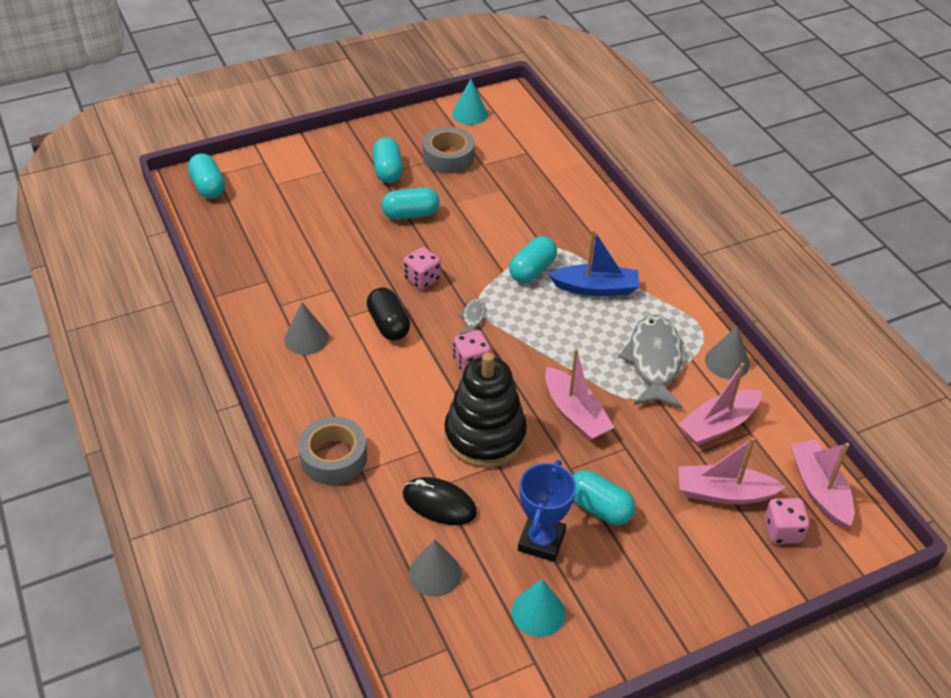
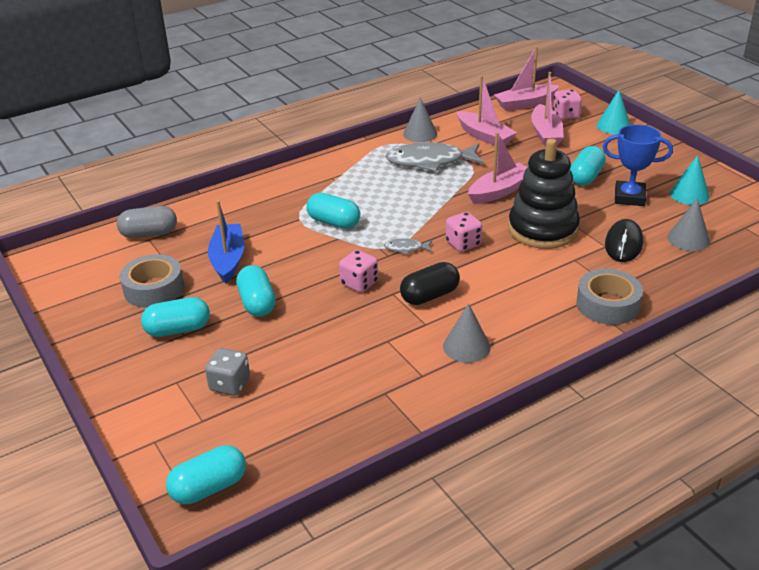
camera: 95 degrees left, 10 degrees down
turquoise cone [452,79,488,125] -> turquoise cone moved to [596,90,631,134]
blue boat [548,229,639,296] -> blue boat moved to [208,200,244,283]
none -> grey capsule [117,206,177,238]
none -> grey dice [205,348,250,396]

